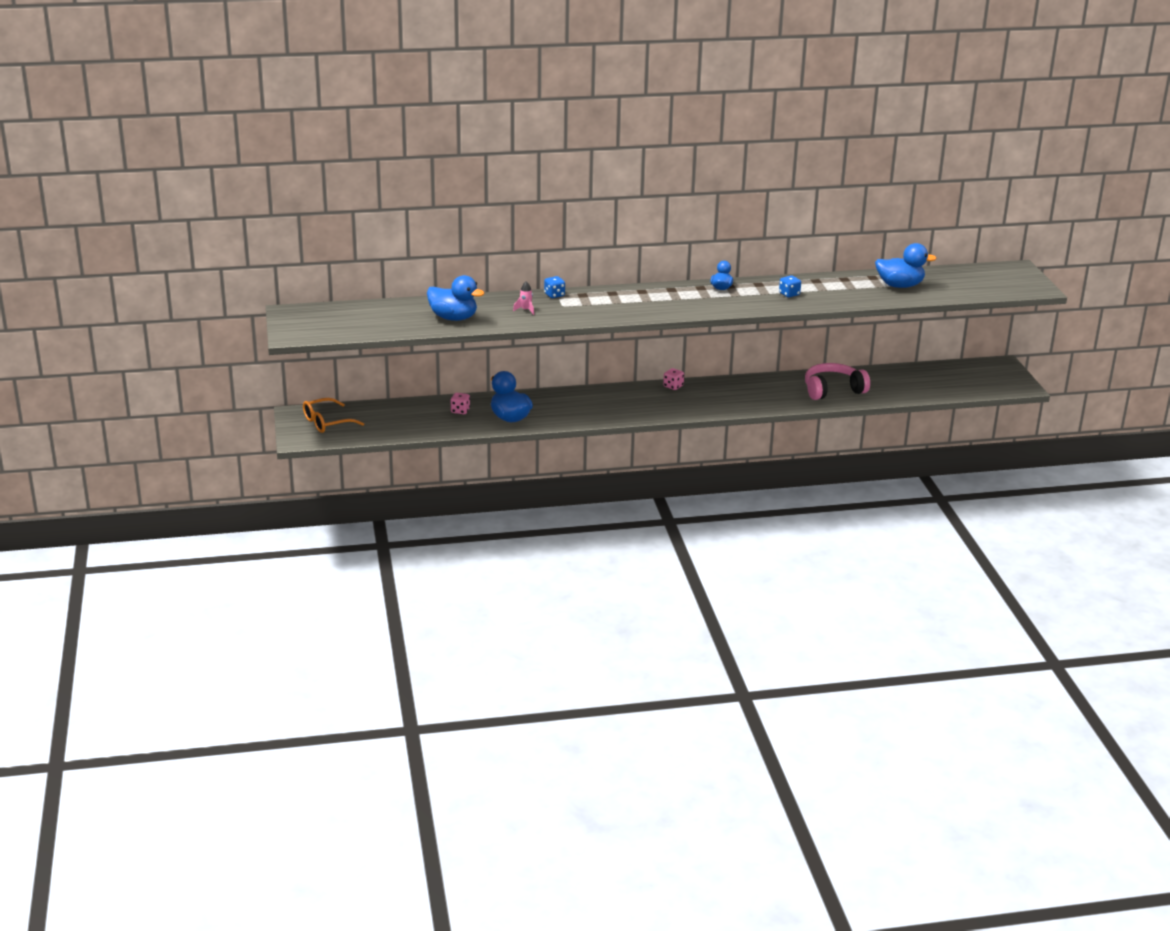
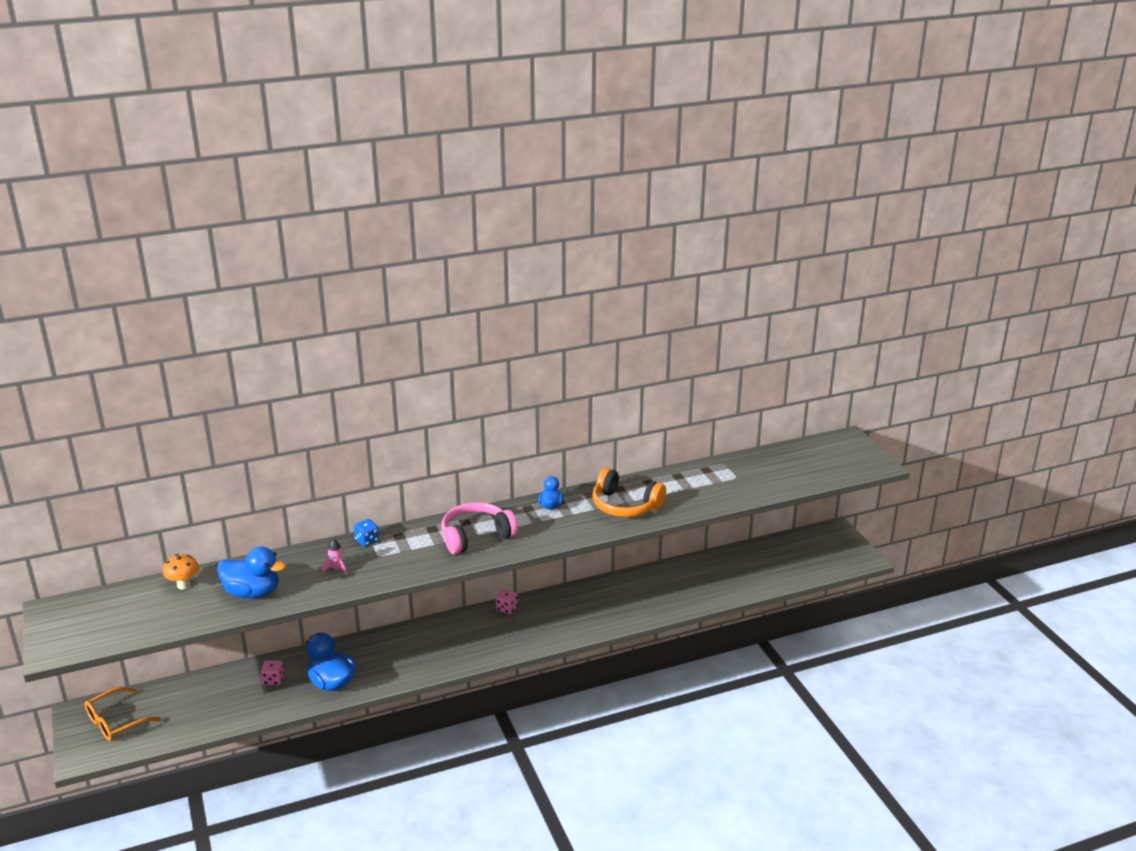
camera: 10 degrees left, 0 degrees up
blue dice [779,275,801,297] -> orange headphones [592,468,666,517]
pink headphones [805,363,870,400] -> pink headphones moved to [441,502,518,555]
blue duck [875,243,937,288] -> none
none -> orange mushroom [163,554,199,589]

